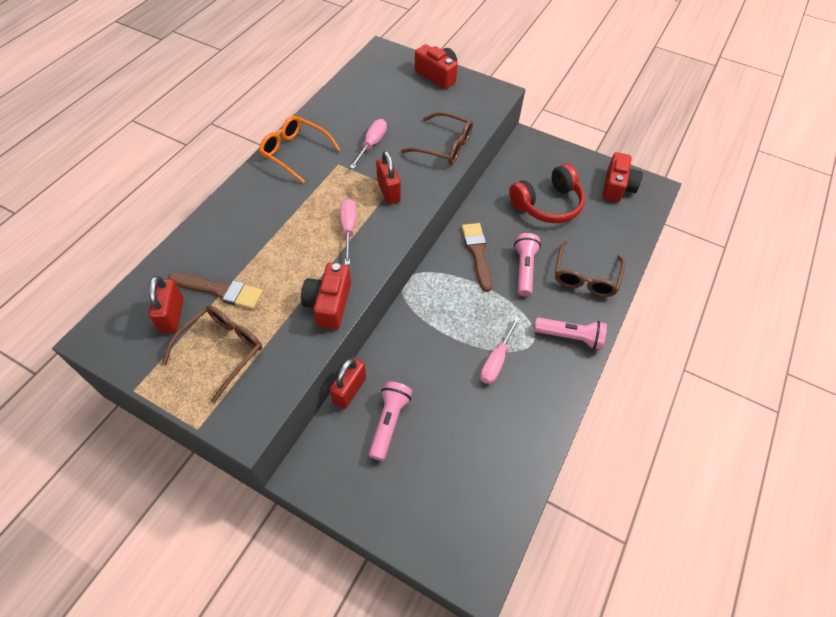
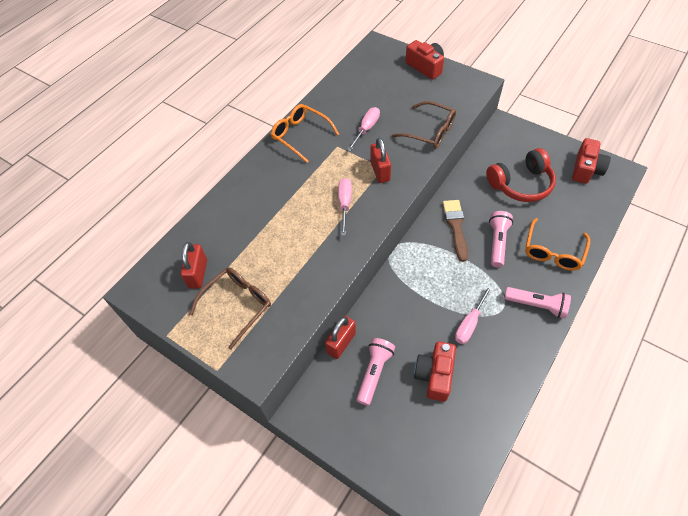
camera: 10 degrees right, 0 degrees up
brown brush [168,272,263,309] -> none
red camera [301,263,351,329] -> red camera moved to [414,341,456,402]
brown glasses [555,241,625,297] -> orange glasses [525,218,590,271]

